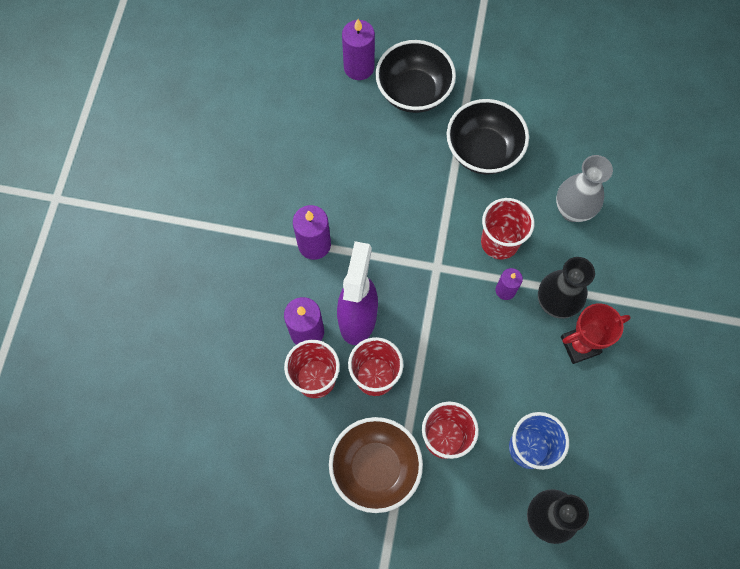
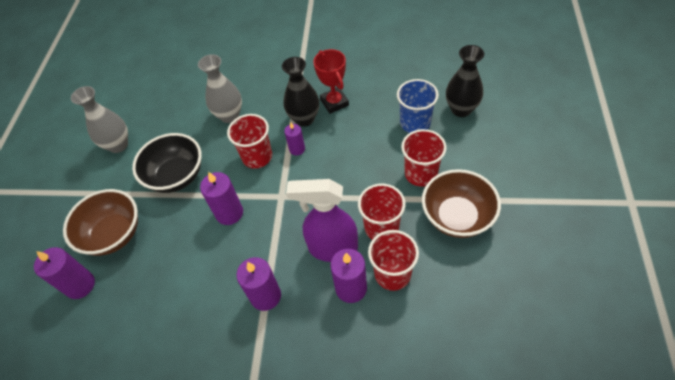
camera: 90 degrees left, 15 degrees down
black bowl [376,40,456,113] -> brown bowl [63,189,138,256]
none -> grey vase [71,86,128,153]
none -> purple candle [200,172,243,225]

